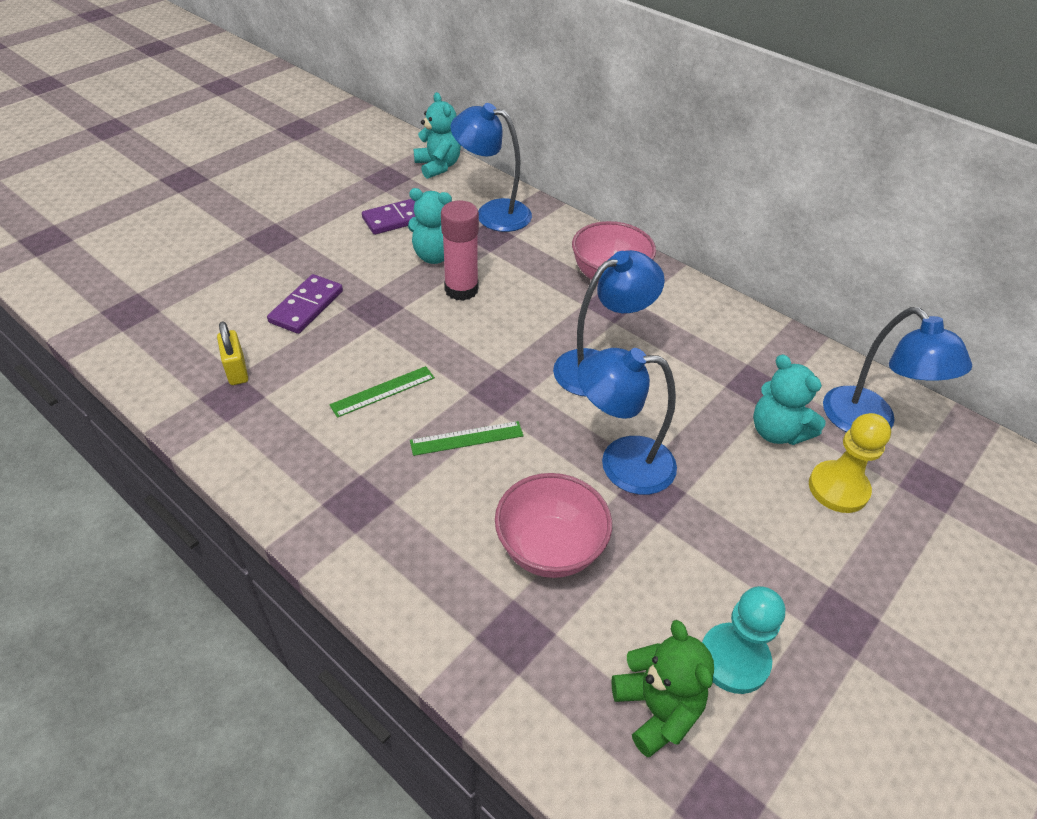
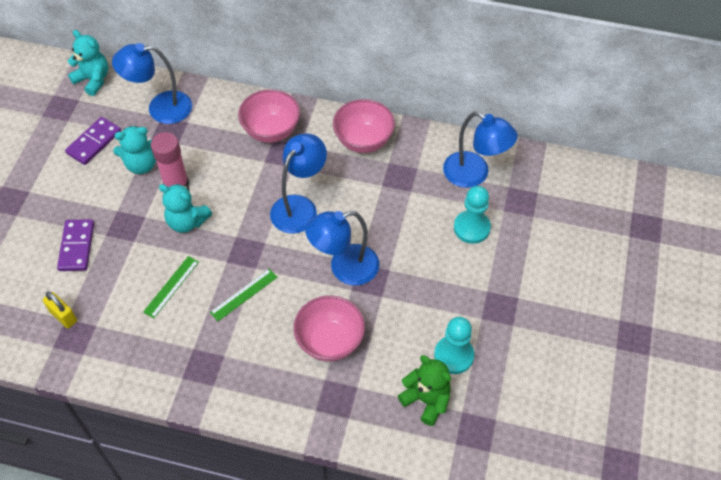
camera: 25 degrees left, 10 degrees up
turquoise teddy bear [753,354,826,445] -> turquoise teddy bear moved to [159,184,212,233]
yellow pawn [809,413,891,513] -> turquoise pawn [454,186,491,244]
none -> pink bowl [333,99,395,153]

